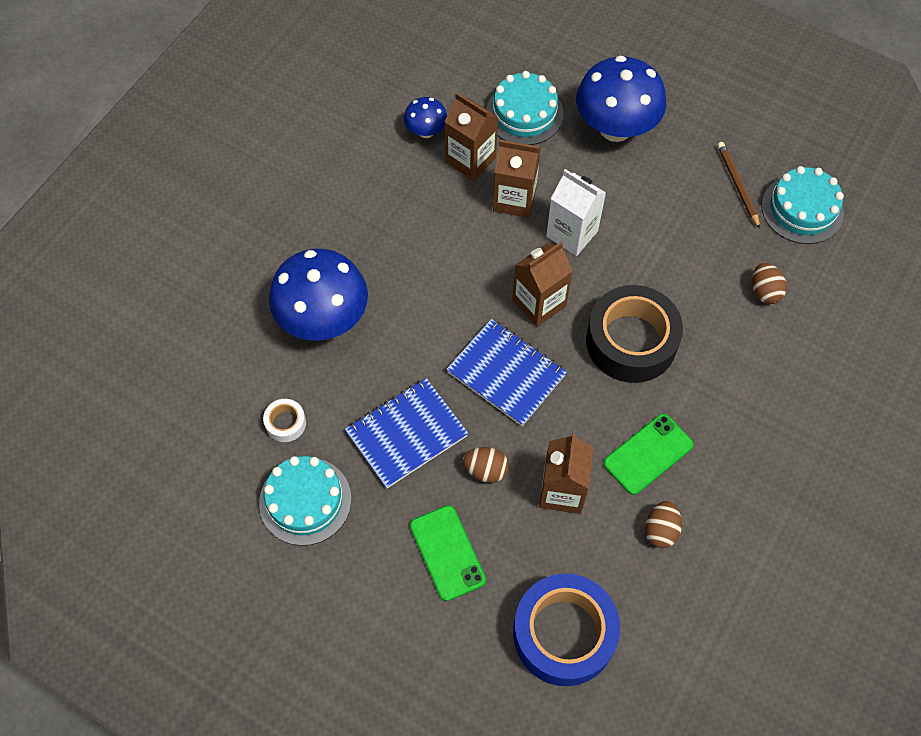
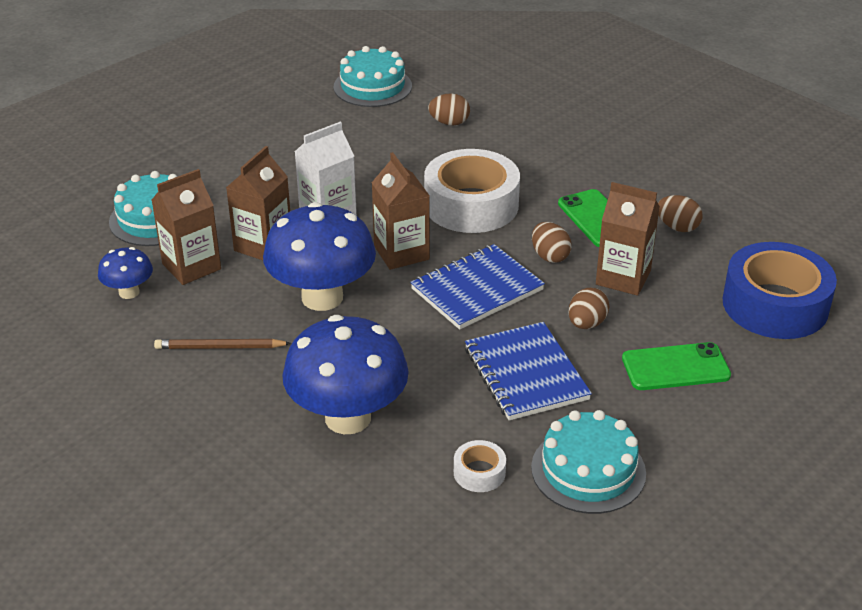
camera: 75 degrees left, 25 degrees down
blue mushroom [576,56,667,142] -> blue mushroom moved to [263,202,376,311]
black tape [586,285,683,383] -> white tape [424,149,520,233]
brown pencil [717,142,760,229] -> brown pencil moved to [154,339,291,349]
none -> brown egg [532,222,572,263]

